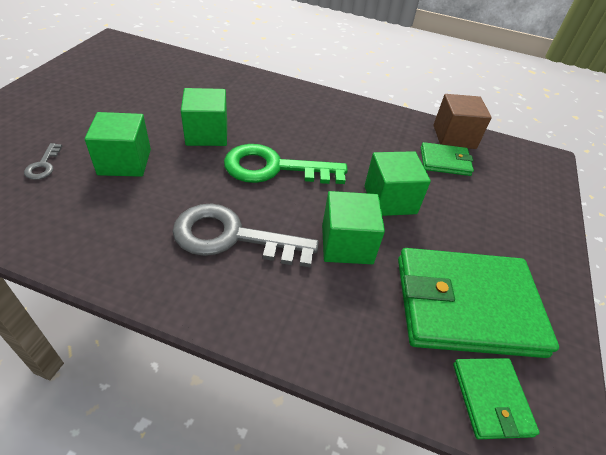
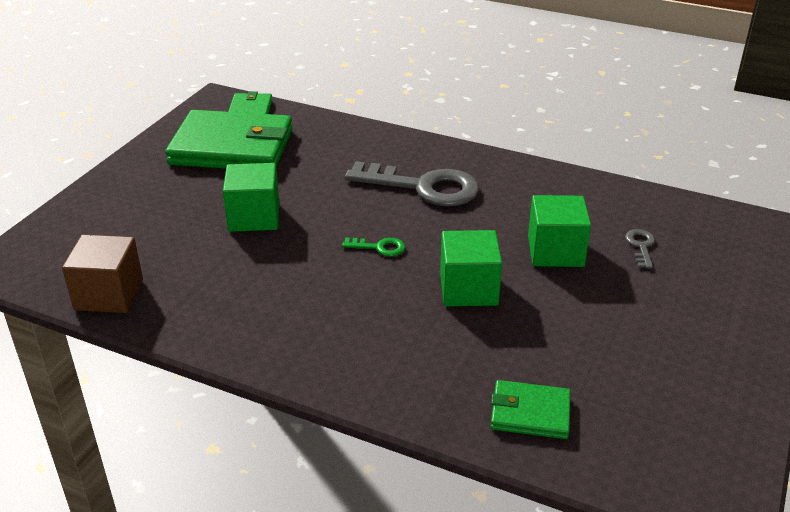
camera: 170 degrees left, 10 degrees down
green key [224,144,348,184] -> green key [342,237,405,256], size x0.43
green cube [322,191,385,264] -> none
green wallet [421,142,474,176] -> green wallet moved to [491,380,571,439]

